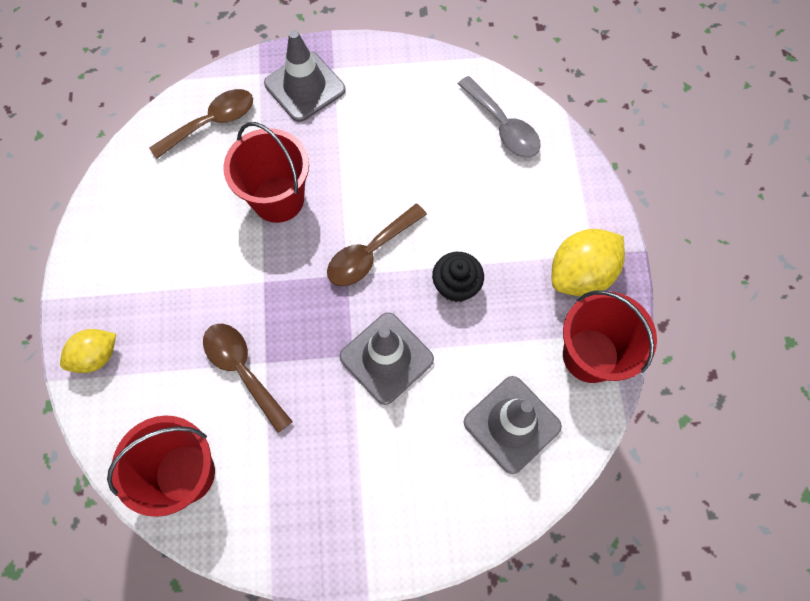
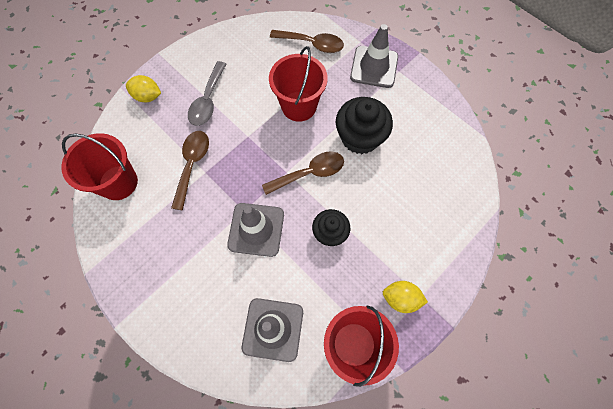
camera: 50 degrees right, 0 degrees up
brown spoon [327,204,427,286] -> brown spoon turned 150 degrees clockwise [262,152,344,195]
grey spoon [458,76,541,157] -> grey spoon moved to [188,61,226,126]
yellow lemon [552,229,625,296] -> yellow lemon [383,281,428,313], size x0.64
none -> black cupcake [336,97,393,154]

